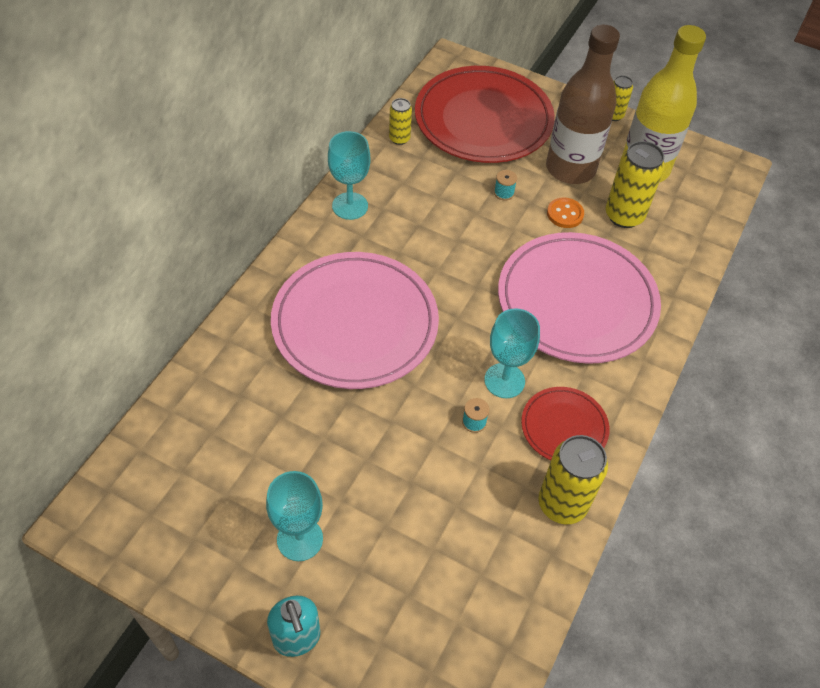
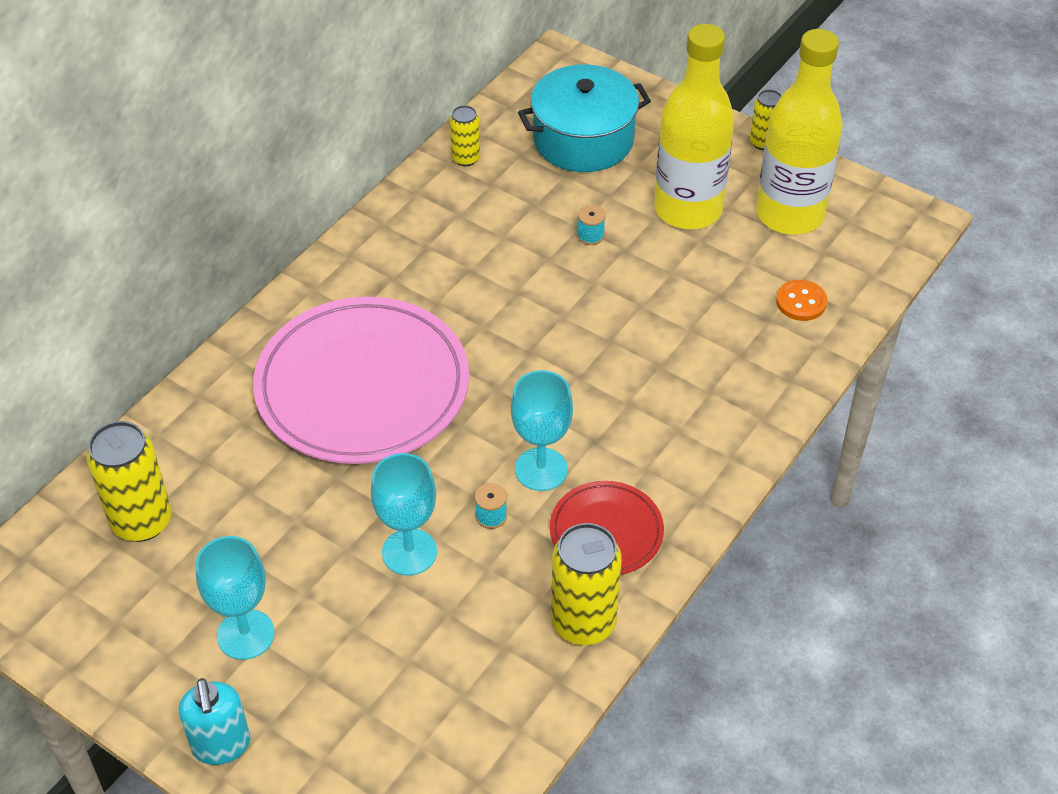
camera: 10 degrees right, 5 degrees down
turquoise goblet [328,131,371,220] -> turquoise goblet moved to [371,453,437,576]
red plate [415,66,555,163] -> turquoise pot [518,64,651,172]
pink plate [498,232,661,364] -> none
brown bottle [546,25,620,184] -> yellow bottle [654,24,734,229]
orange button [547,197,584,228] -> orange button moved to [776,280,827,321]
yellow can [606,141,665,228] -> yellow can moved to [87,421,172,542]

